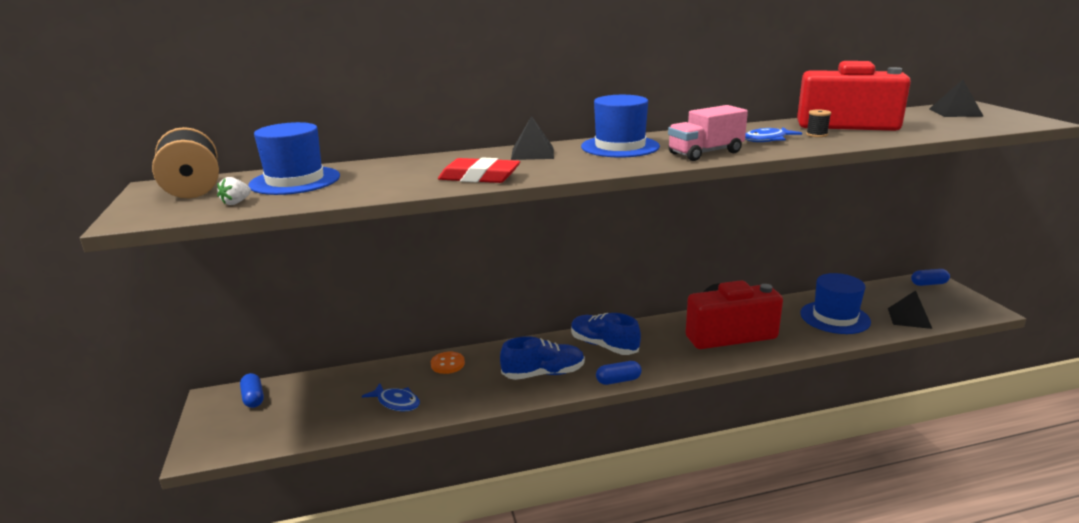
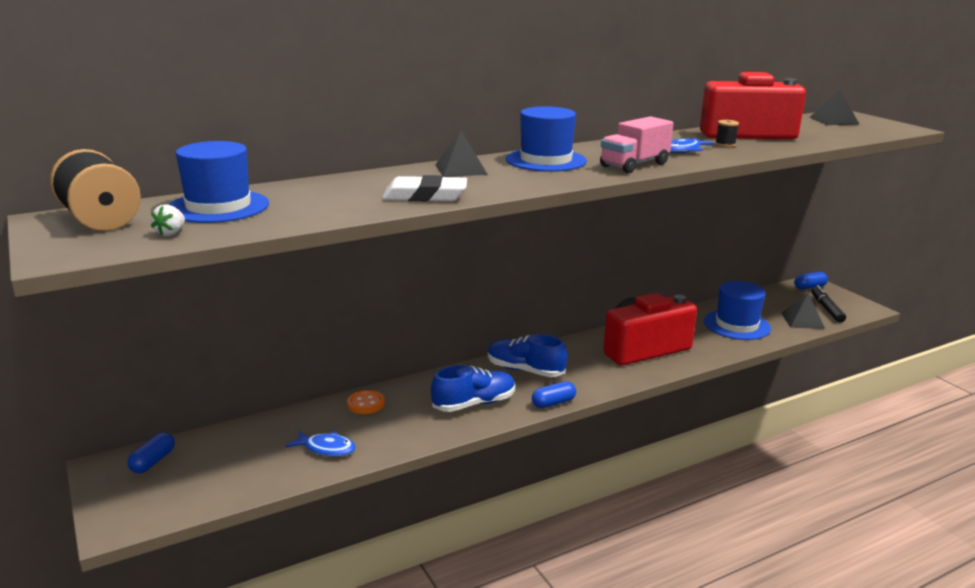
camera: 15 degrees left, 0 degrees up
blue capsule [240,373,264,408] -> blue capsule turned 60 degrees clockwise [127,432,175,473]
red eraser [438,157,520,183] -> white eraser [382,175,467,202]
none -> black marker [811,285,846,323]

